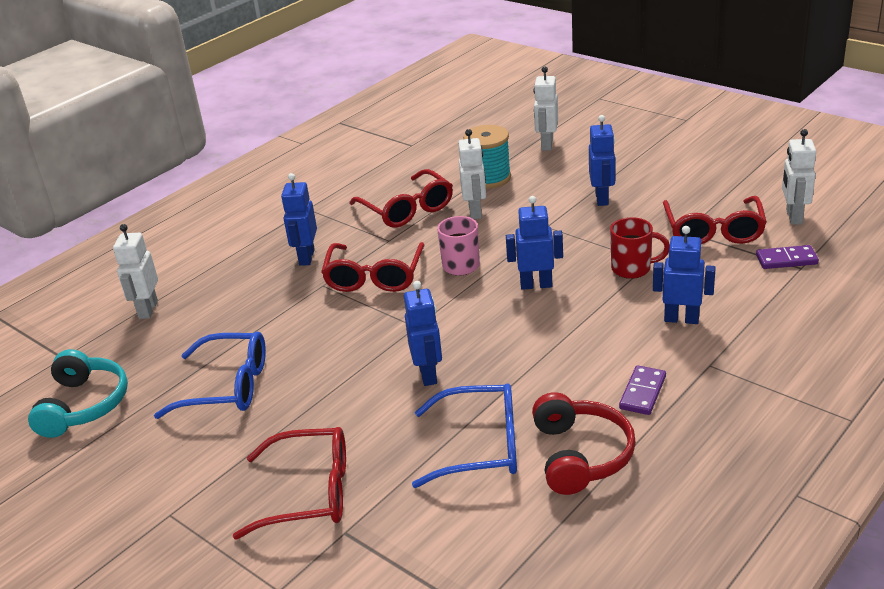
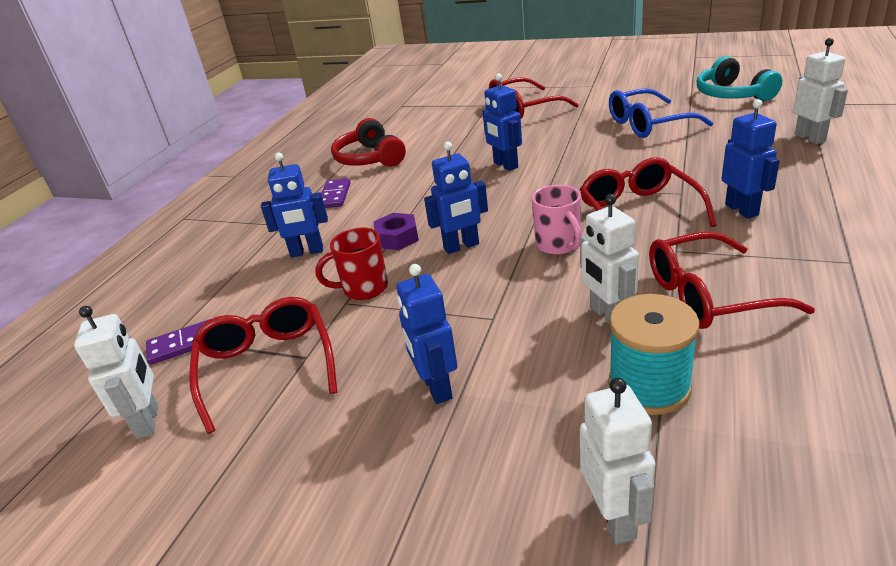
camera: 160 degrees right, 0 degrees up
red glasses [349,169,453,228] -> red glasses turned 45 degrees counterclockwise [649,231,815,329]
blue glasses [412,383,517,488] -> none
none -> purple nut [374,213,419,250]

